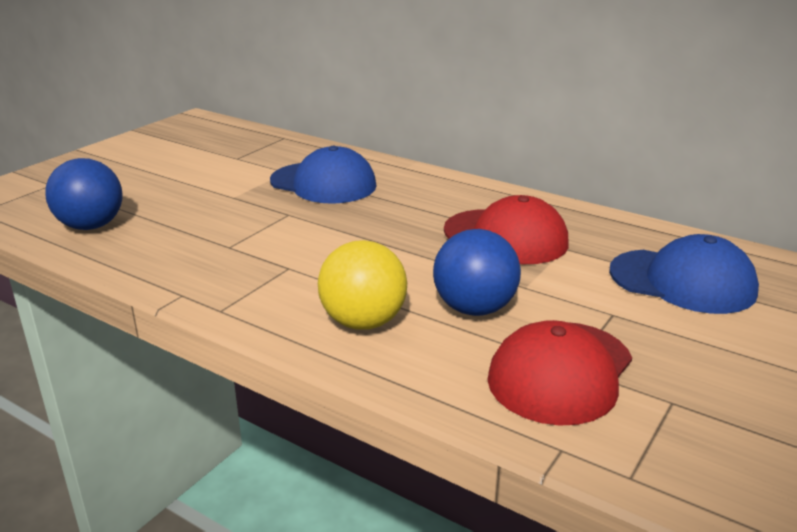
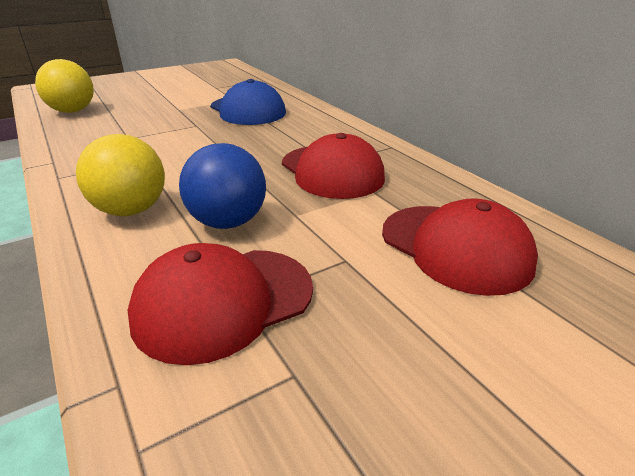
camera: 25 degrees right, 5 degrees up
blue ball [45,158,123,230] -> yellow ball [35,59,94,113]
blue cap [609,234,759,314] -> red cap [382,199,538,296]

